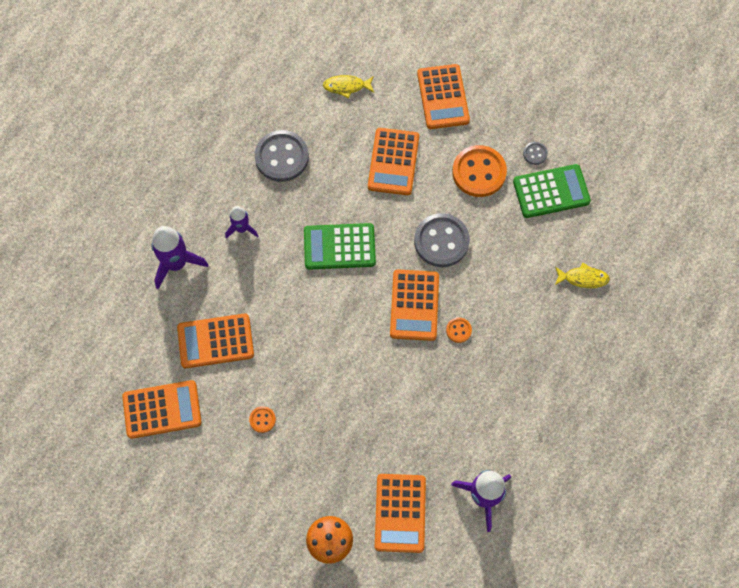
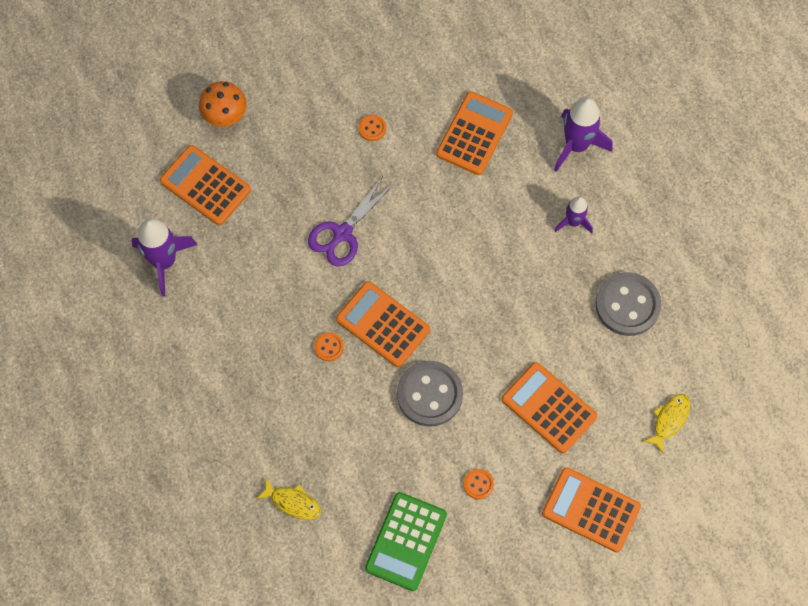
camera: 125 degrees right, 0 degrees up
orange calculator [122,380,202,439] -> none
green calculator [304,223,376,270] -> none
orange button [452,145,507,197] -> orange button [464,469,494,499], size x0.45
grey button [523,142,548,165] -> none
yellow fish [555,263,610,288] -> yellow fish turned 105 degrees counterclockwise [256,478,321,520]
none -> purple scissors [308,178,394,267]

